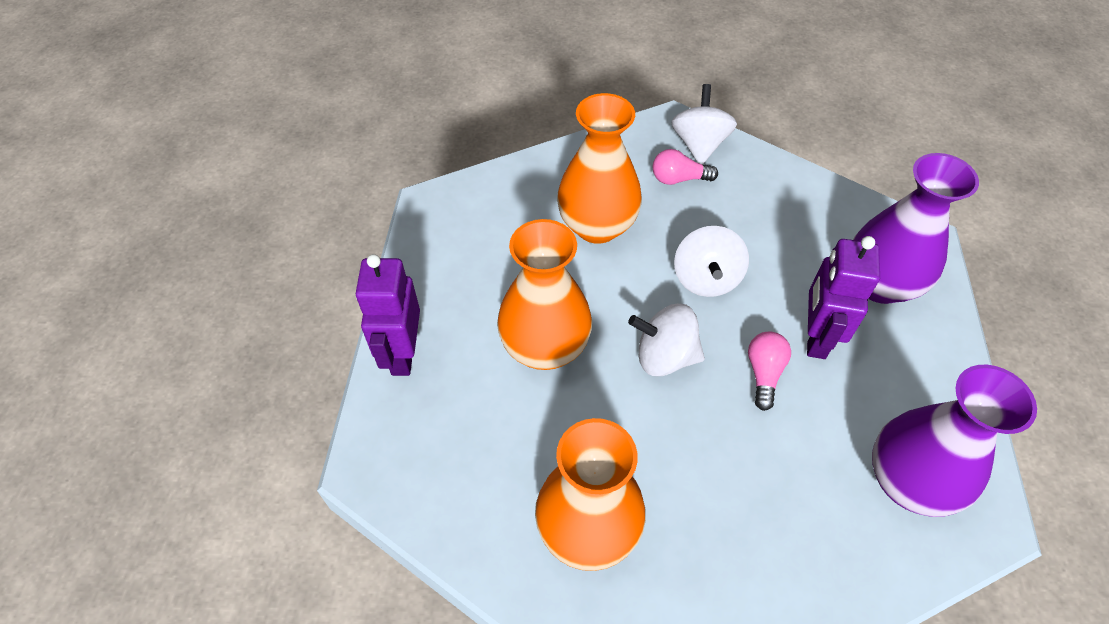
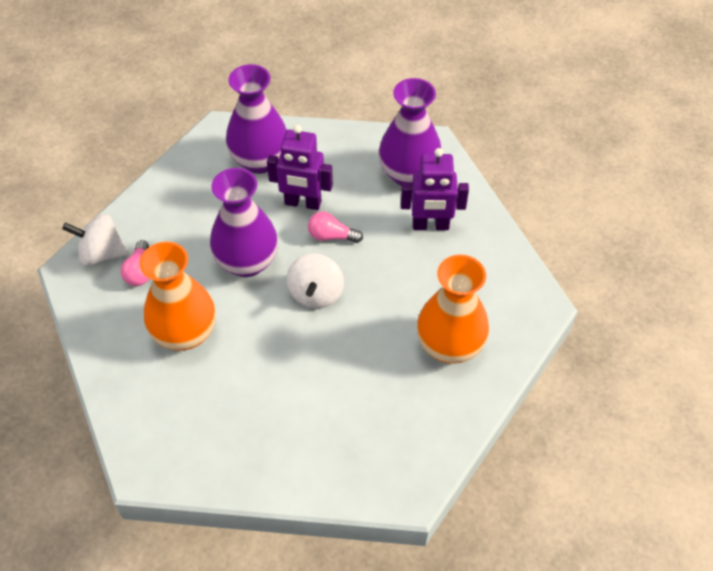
camera: 90 degrees left, 0 degrees up
purple robot [356,254,420,376] -> purple robot moved to [401,148,469,230]
orange vase [497,219,592,370] -> none
white spinning top [674,226,749,297] -> purple vase [210,168,278,277]

